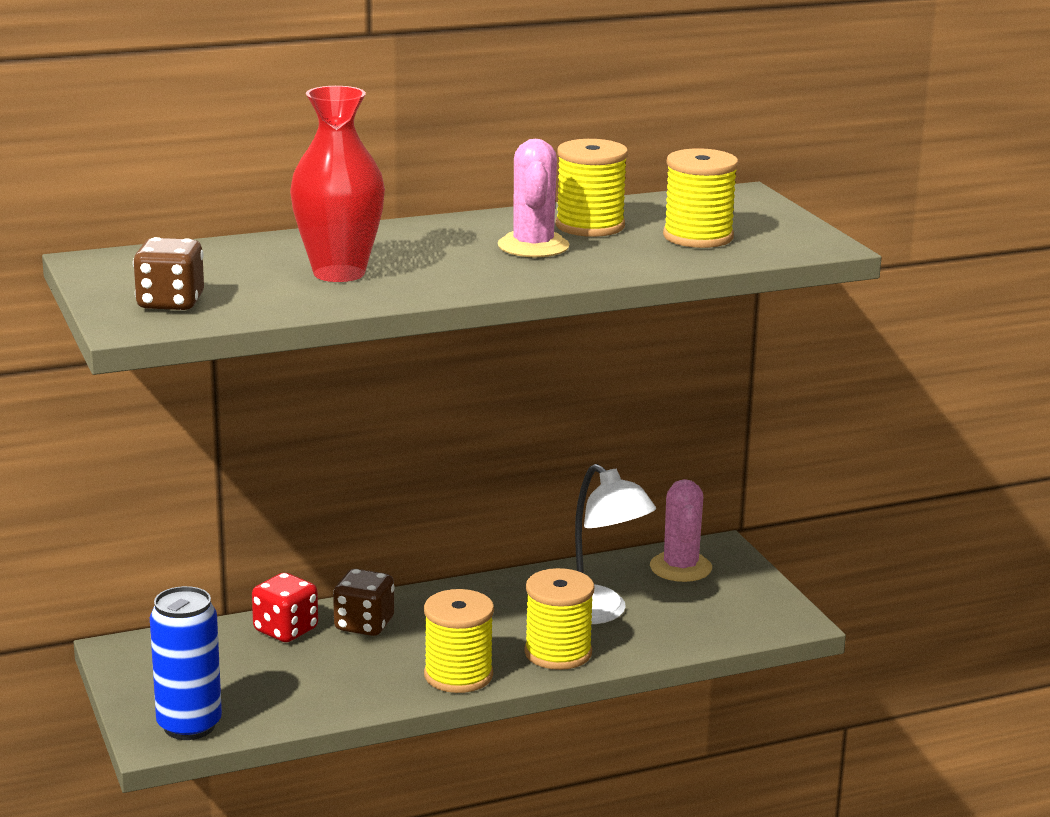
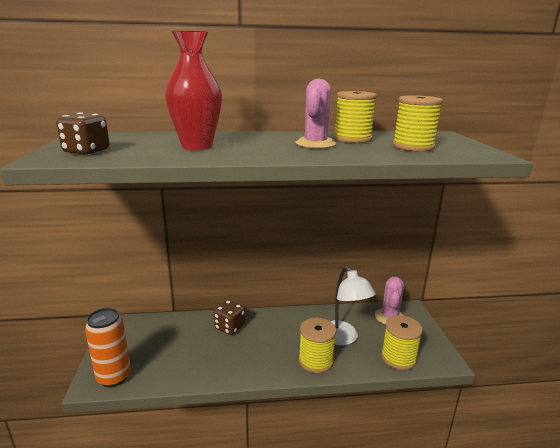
camera: 15 degrees right, 0 degrees up
blue can [150,586,222,740] -> orange can [85,308,131,387]
red dice [252,573,318,642] -> none
yellow spool [424,589,494,693] -> yellow spool moved to [381,315,423,370]

